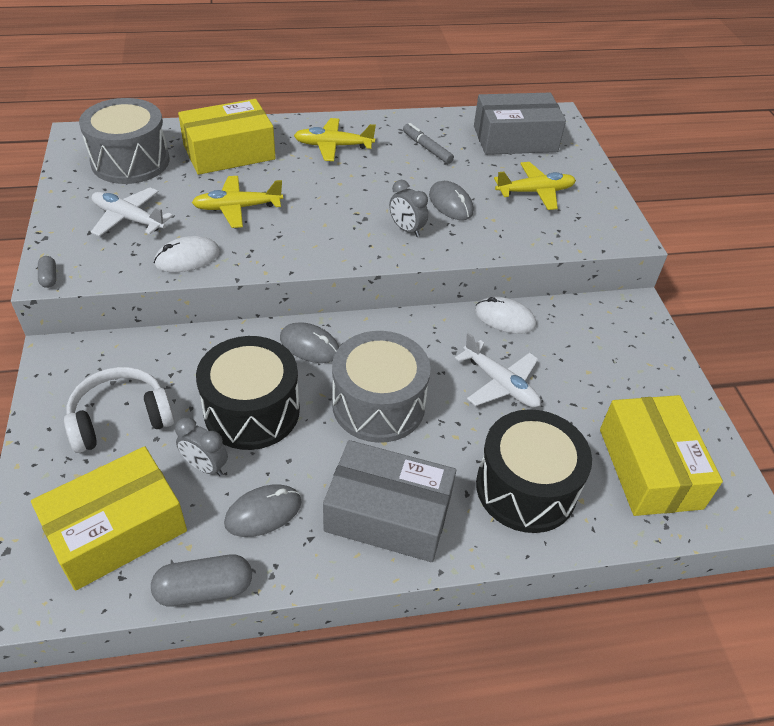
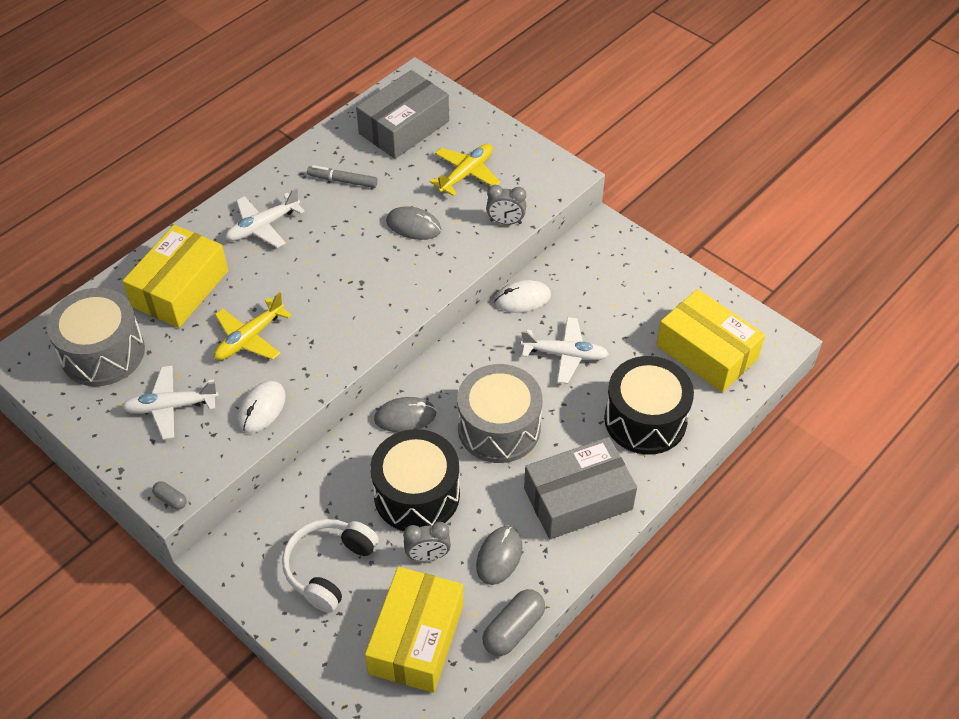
camera: 35 degrees left, 5 degrees up
yellow plane [294,118,376,161] -> white plane [225,188,305,248]
grey clock [389,180,428,237] -> grey clock moved to [486,185,526,225]

